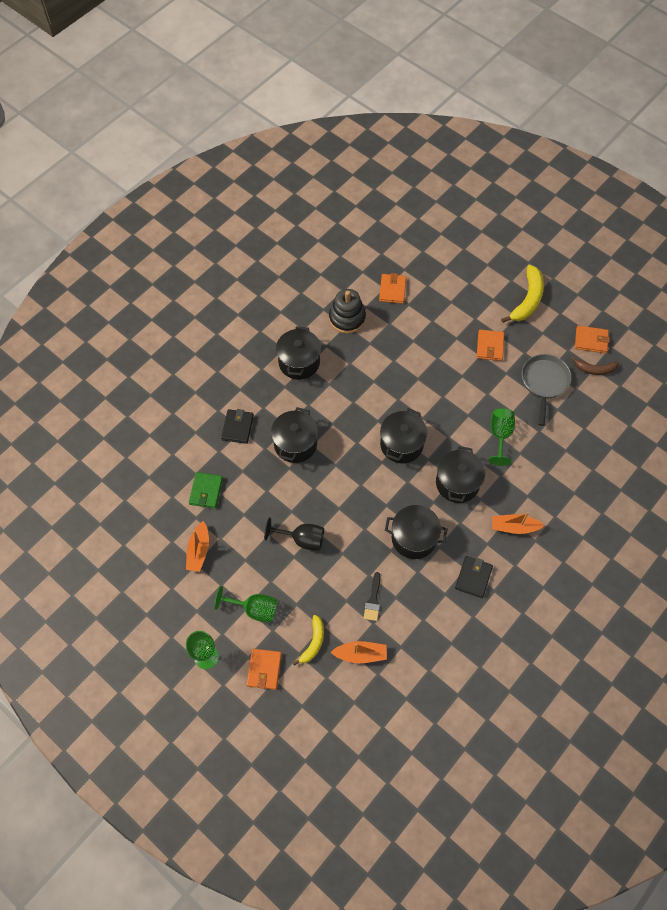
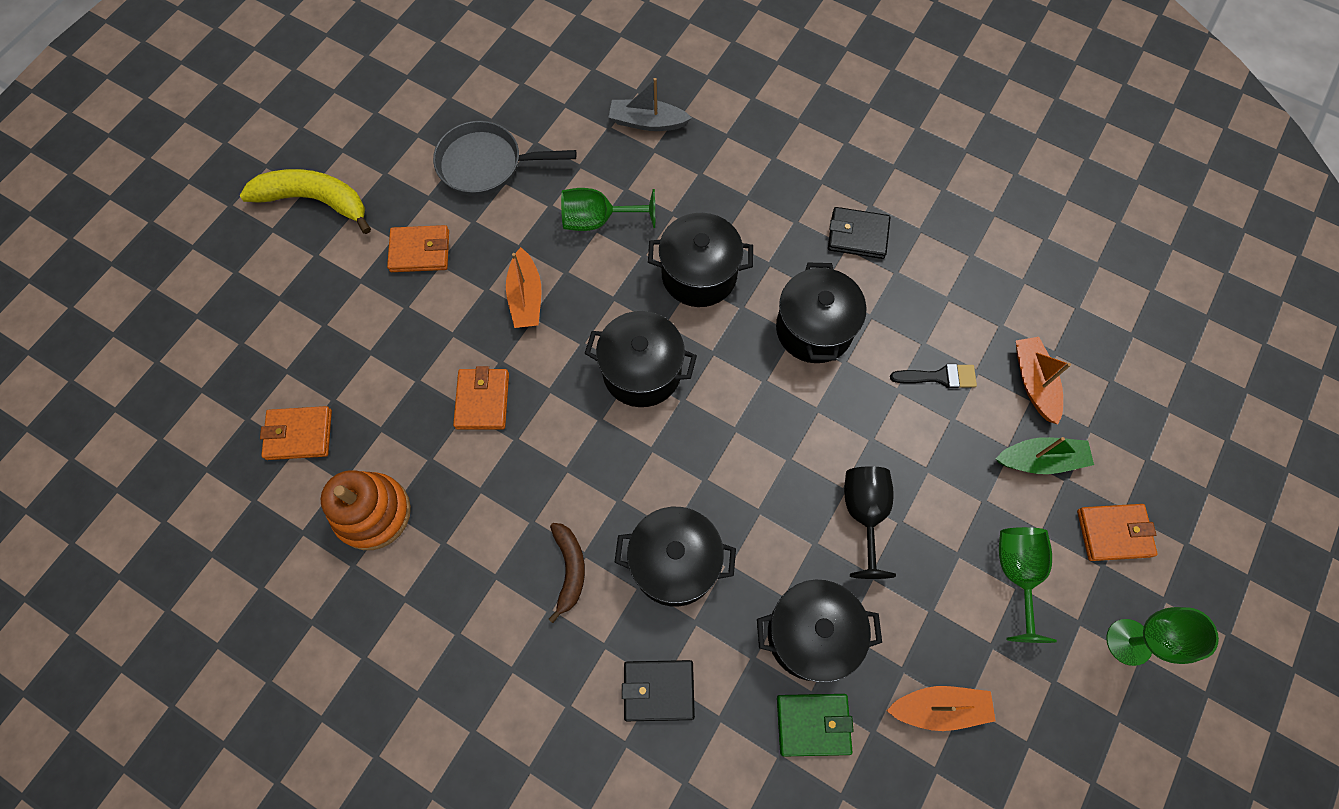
camera: 100 degrees left, 5 degrees up
black pot [276,326,321,380] -> black pot moved to [757,580,882,683]
yellow banana [293,615,324,666] -> green boat [996,437,1094,474]
black stacking toy [329,289,366,334] -> orange stacking toy [321,470,411,550]
orange boat [492,512,545,534] -> orange boat moved to [506,247,541,328]
brown banana [571,356,619,375] -> brown banana moved to [548,523,585,623]
orange wallet [575,325,610,353] -> orange wallet moved to [453,366,509,429]
none -> grey boat [608,78,692,131]

